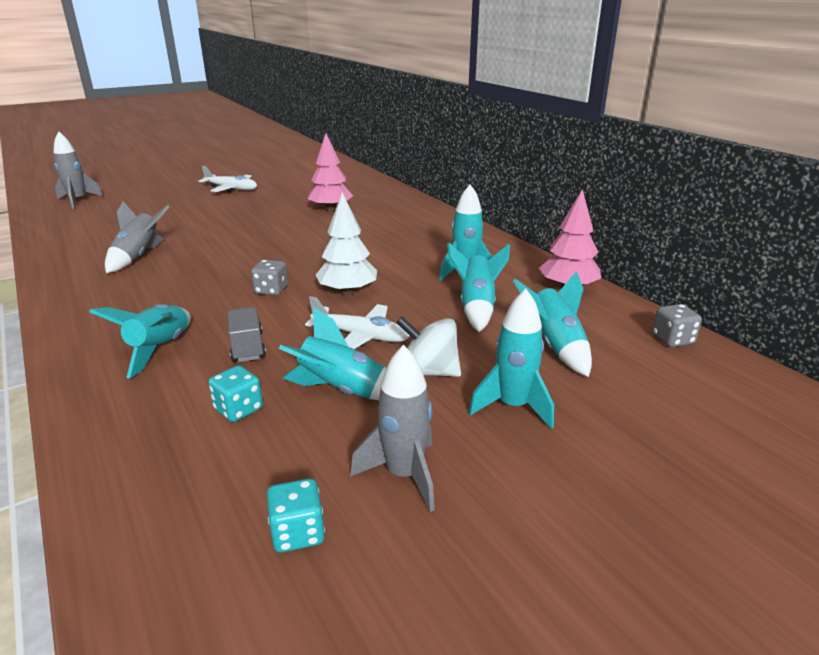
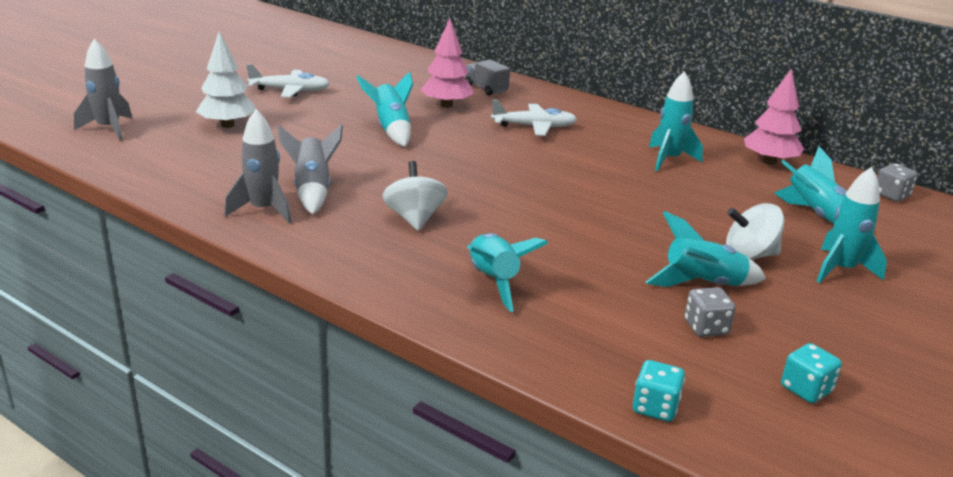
camera: 25 degrees left, 0 degrees up
turquoise dice [208,365,263,422] -> turquoise dice moved to [633,360,685,422]
grey truck [227,307,266,362] -> grey truck moved to [465,59,510,96]
grey dice [251,260,288,296] -> grey dice moved to [684,287,736,337]
white plane [305,296,410,349] -> white plane moved to [491,100,577,136]
white tree [316,192,377,295] -> white tree moved to [196,31,256,128]
grey rocket [350,345,435,512] -> grey rocket moved to [225,109,292,224]
turquoise rocket [447,243,510,332] -> turquoise rocket moved to [356,71,413,147]
none -> white spinning top [382,161,448,231]

